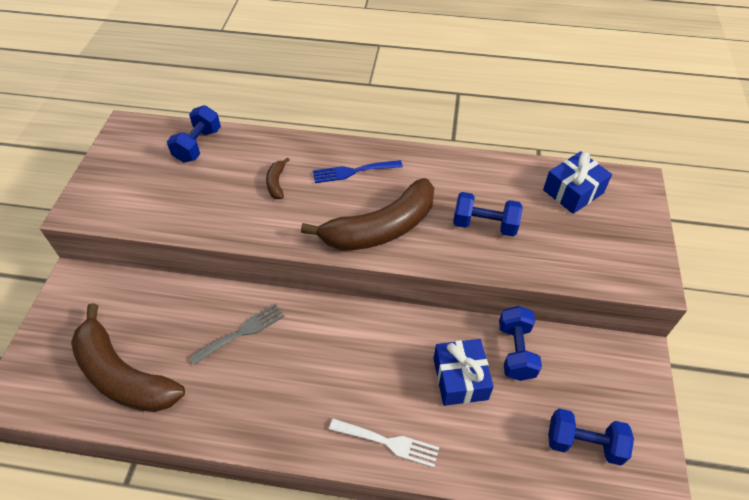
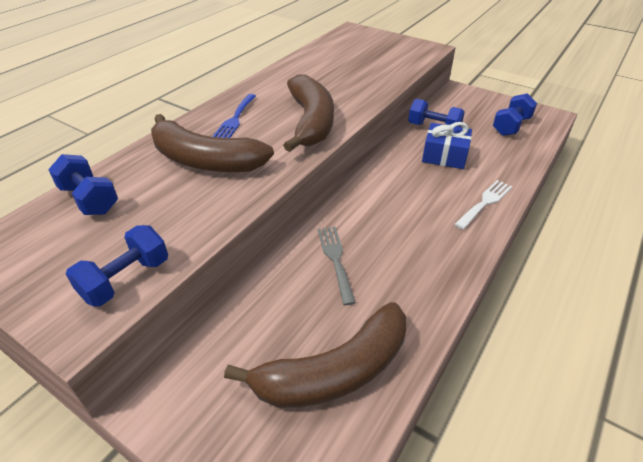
camera: 65 degrees left, 10 degrees down
brown banana [266,157,290,199] -> brown banana [151,114,274,172], size x2.45
blue dumbbell [453,192,522,236] -> blue dumbbell moved to [66,225,168,307]
blue gift [543,151,612,214] -> none

